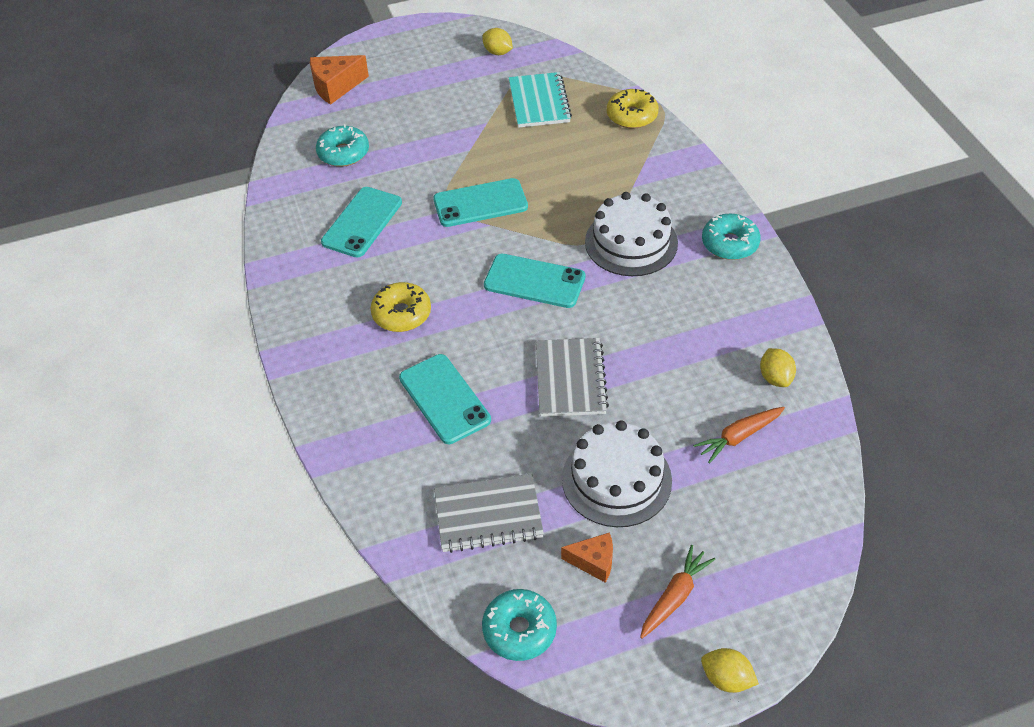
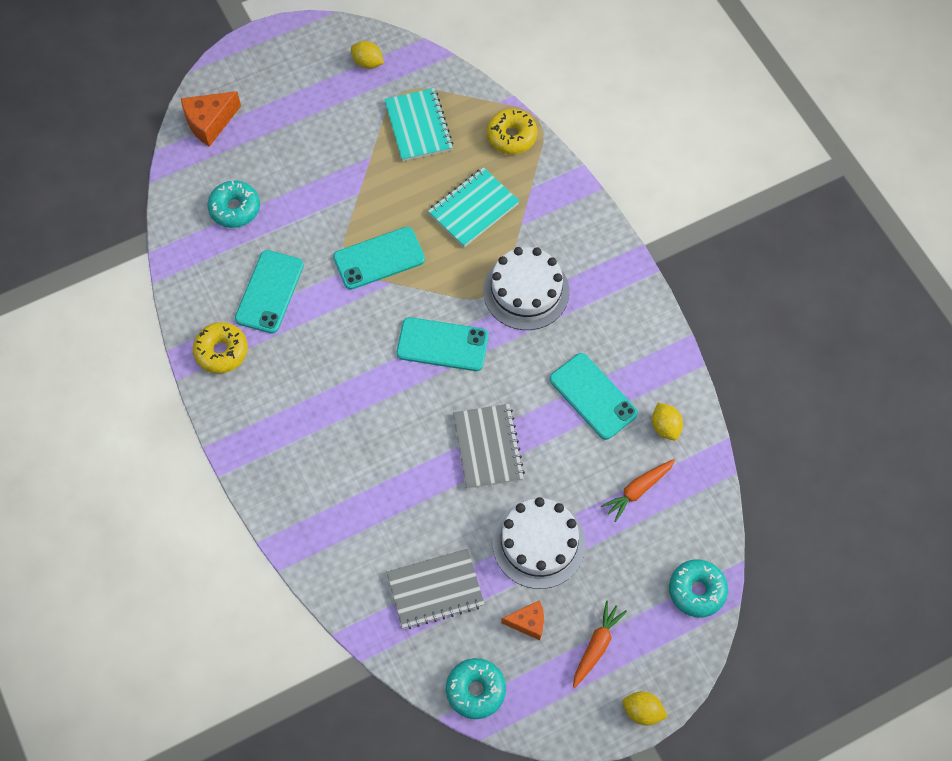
camera: 10 degrees left, 15 degrees up
yellow donut [371,282,431,332] -> yellow donut moved to [193,322,248,374]
turquoise phone [399,354,491,444] -> turquoise phone moved to [550,353,638,440]
turquoise donut [702,214,761,260] -> turquoise donut moved to [669,560,728,617]
none -> turquoise notebook [428,167,520,247]

